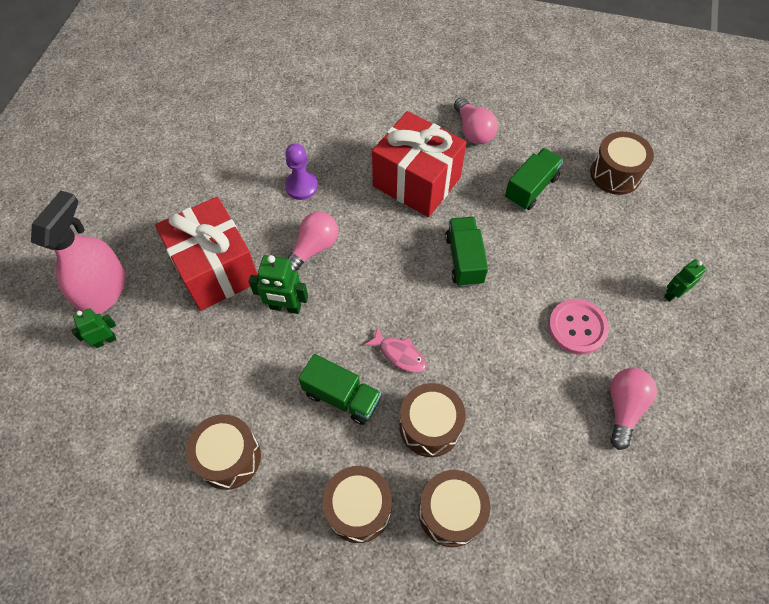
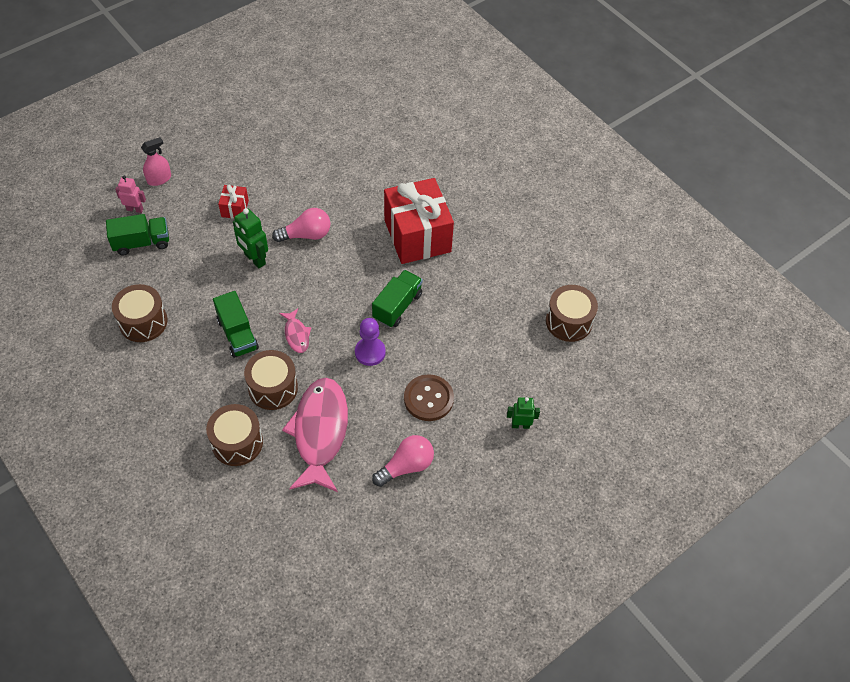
camera: 35 degrees right, 5 degrees down
pink spray bottle [31,190,126,314] -> pink spray bottle [141,137,171,186], size x0.53
green robot [71,308,117,348] -> pink robot [115,176,146,213]
red gift [155,197,258,311] -> red gift [218,185,249,219], size x0.43
purple pawn [285,143,318,200] -> purple pawn moved to [355,318,386,366]
brown drum [323,466,392,543] -> none
pink light bulb [454,97,498,144] -> none
green truck [505,148,564,210] -> green truck moved to [106,214,169,256]
pink button [548,299,609,355] -> brown button [404,374,454,421]
none -> pink fish [282,378,348,492]

